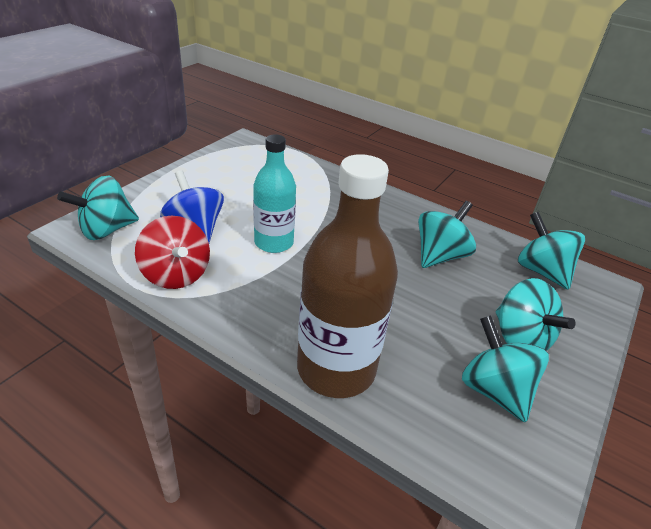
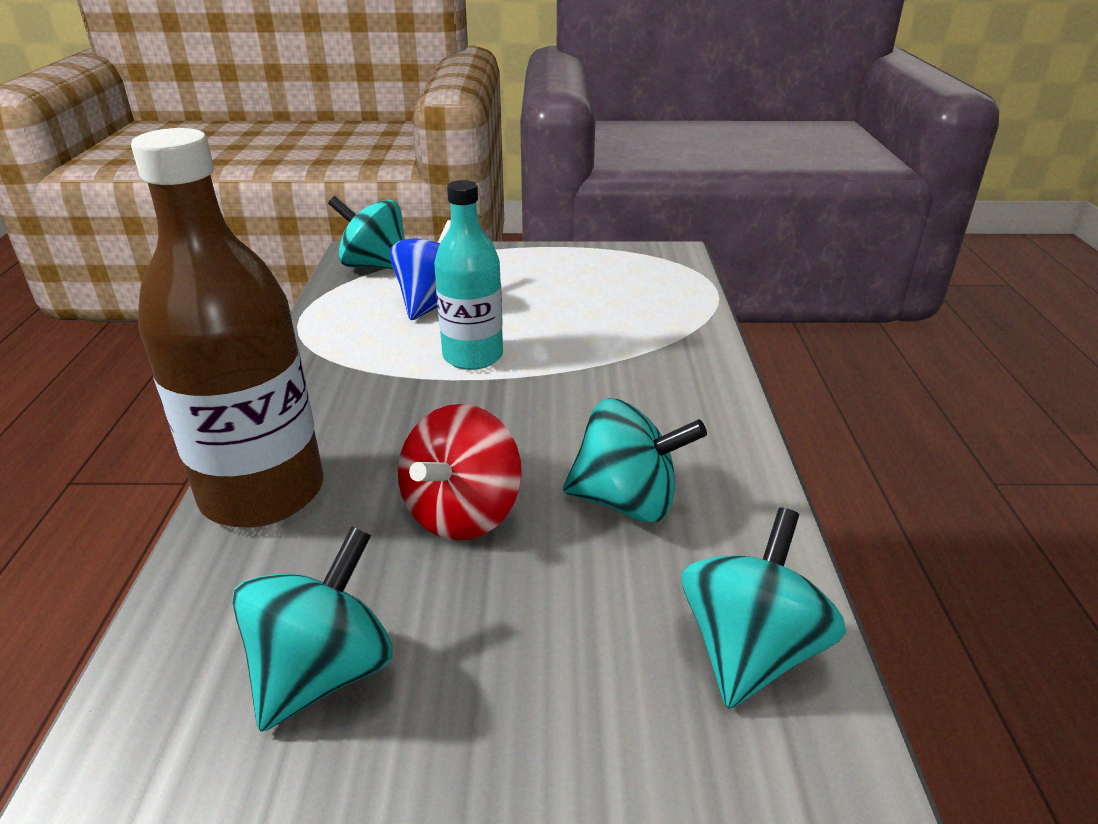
camera: 60 degrees right, 5 degrees down
red spinning top [135,215,210,289] -> red spinning top moved to [398,404,522,540]
turquoise spinning top [496,278,576,351] -> none

